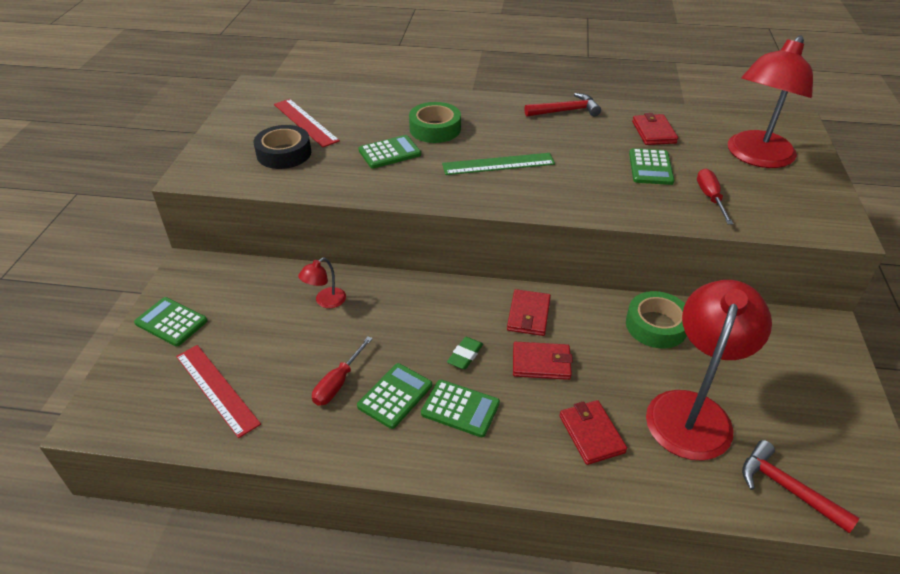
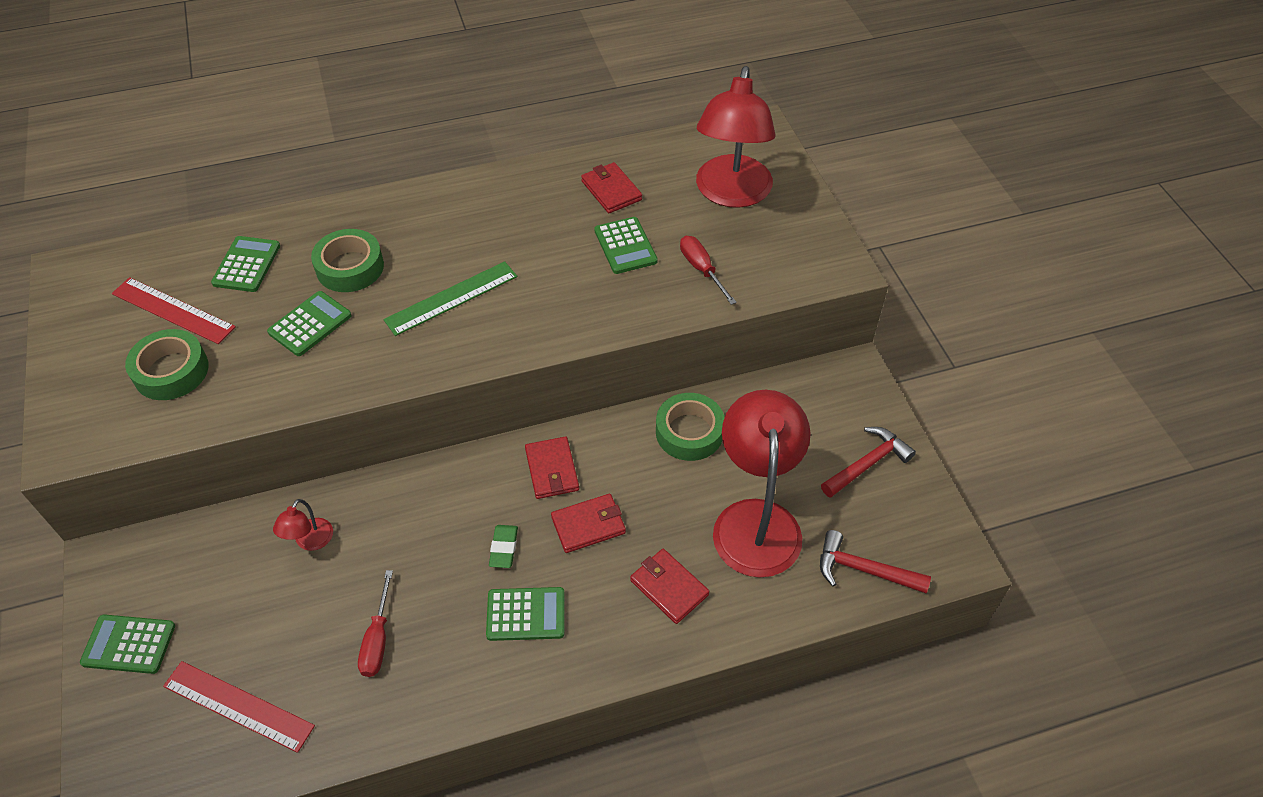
camera: 25 degrees left, 10 degrees up
black tape [254,125,311,169] -> green tape [125,329,209,400]
green calculator [357,363,432,429] -> green calculator moved to [211,236,280,292]
red hammer [525,93,601,117] -> red hammer moved to [821,427,916,498]

